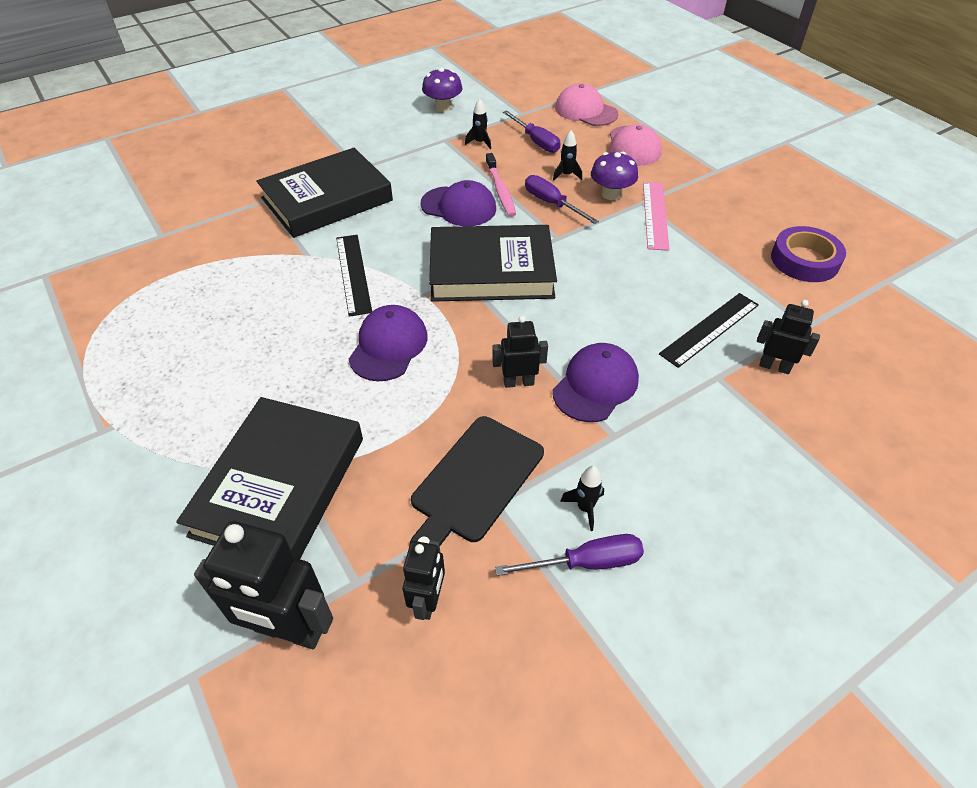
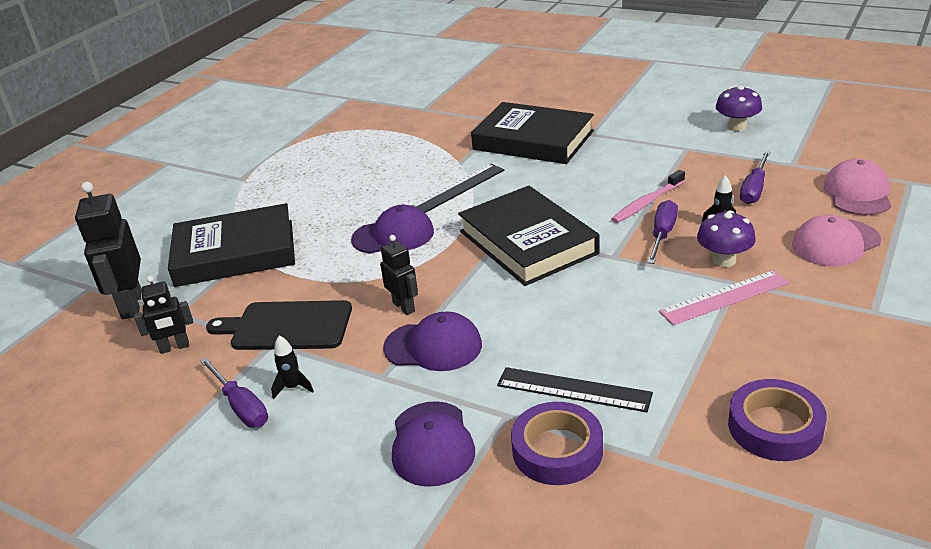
camera: 65 degrees right, 15 degrees down
purple cap [421,180,496,226] -> purple cap moved to [392,401,475,487]
black rocket [465,99,491,150] -> none
black robot [757,300,820,374] -> purple tape [511,402,603,485]

